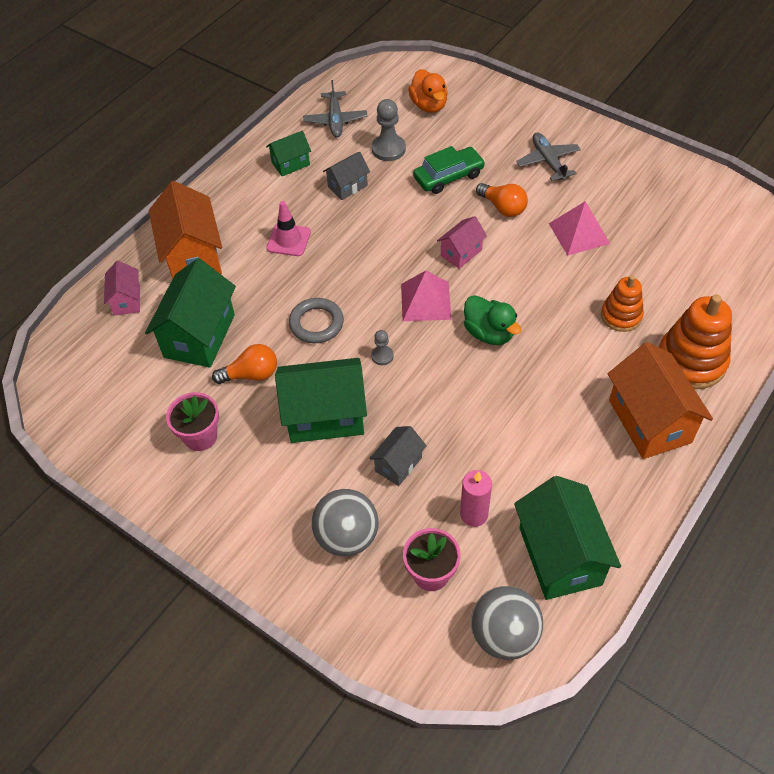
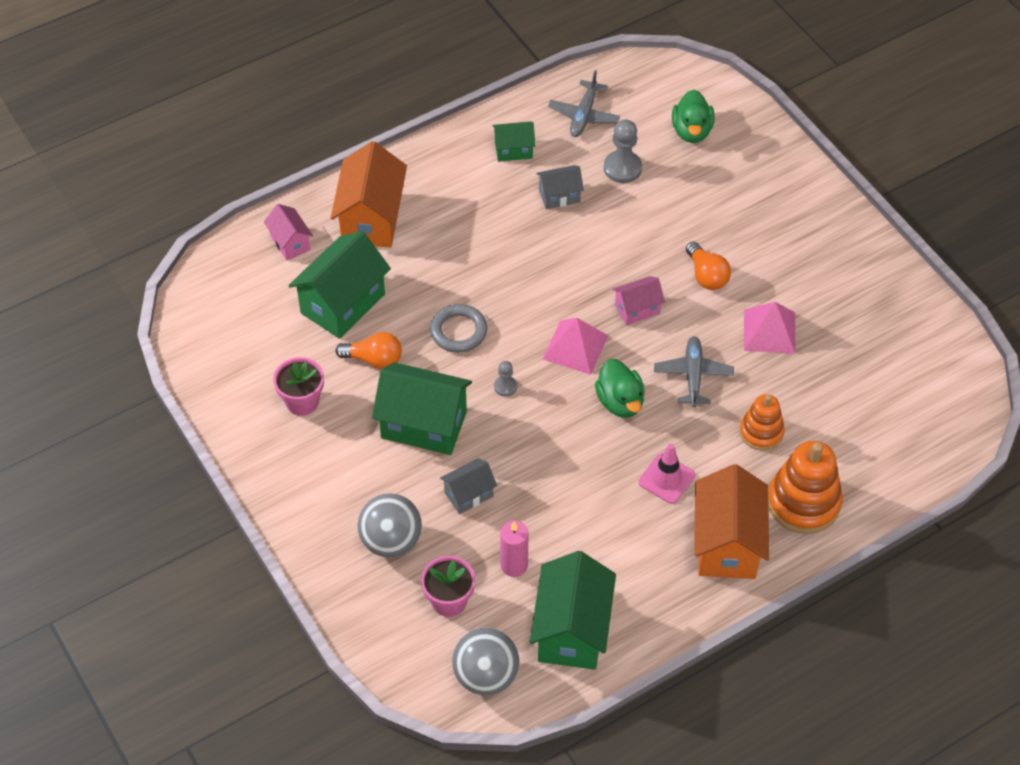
camera: 20 degrees right, 0 degrees up
pink house [104,261,140,316] -> pink house turned 45 degrees counterclockwise [264,204,313,260]
pink traffic cone [266,201,311,256] -> pink traffic cone moved to [638,444,695,504]
orange duck [408,69,448,113] -> green duck [672,90,714,143]
green car [413,146,485,194] -> none
grey plane [516,132,581,181] -> grey plane moved to [654,336,734,407]

